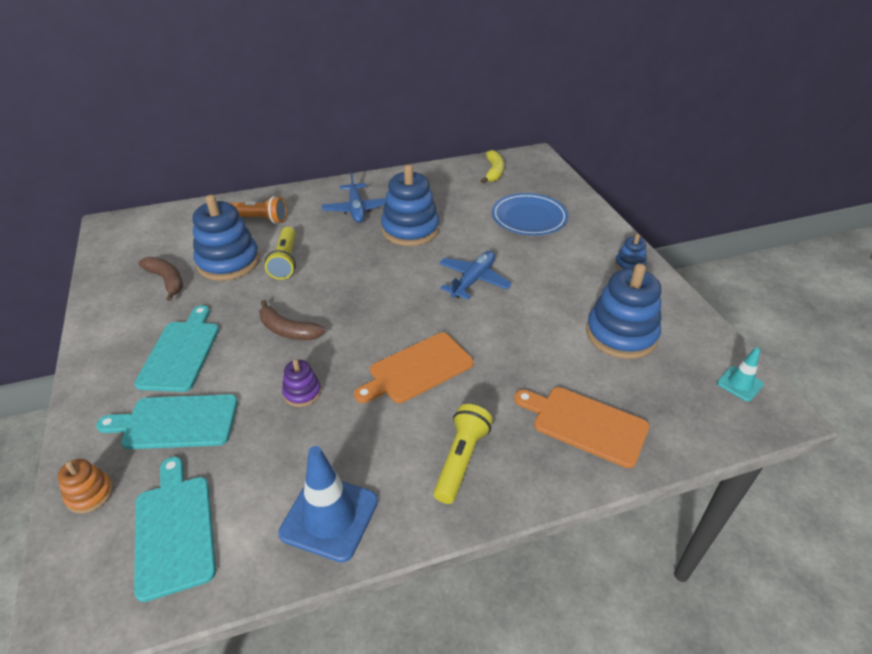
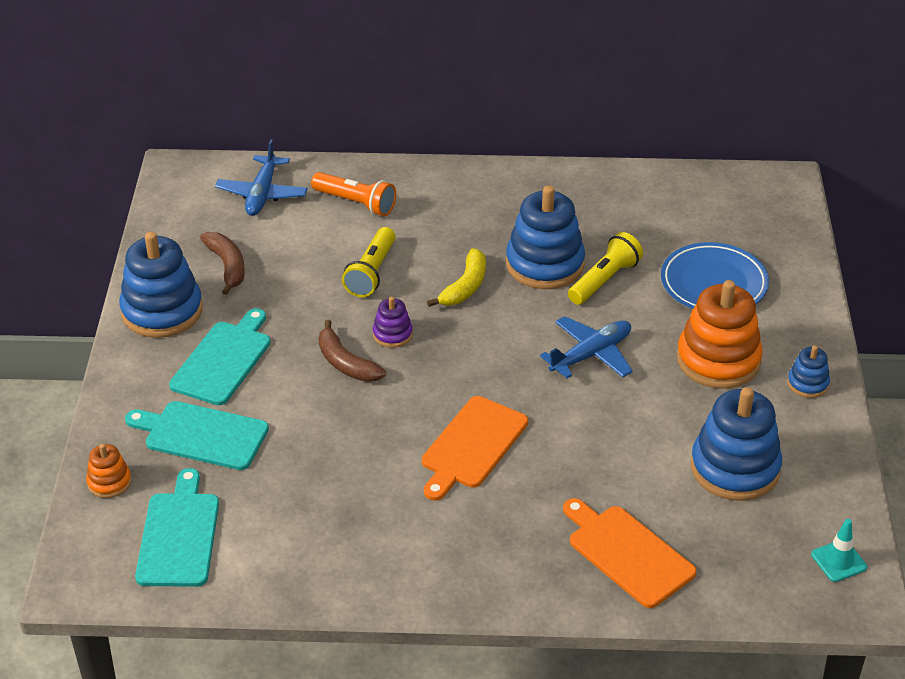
camera: 20 degrees right, 0 degrees up
blue stacking toy [193,195,260,281] -> blue stacking toy moved to [119,232,203,338]
blue traffic cone [278,446,378,562] -> none
purple stacking toy [282,359,321,407] -> purple stacking toy moved to [373,296,413,348]
blue plane [322,171,386,223] -> blue plane moved to [215,139,308,216]
orange cutting board [354,333,473,403] -> orange cutting board turned 45 degrees counterclockwise [422,396,528,501]
yellow flashlight [433,404,493,504] -> yellow flashlight moved to [568,232,643,305]
yellow banana [480,150,504,183] -> yellow banana moved to [427,248,486,307]
none -> orange stacking toy [677,280,763,389]

